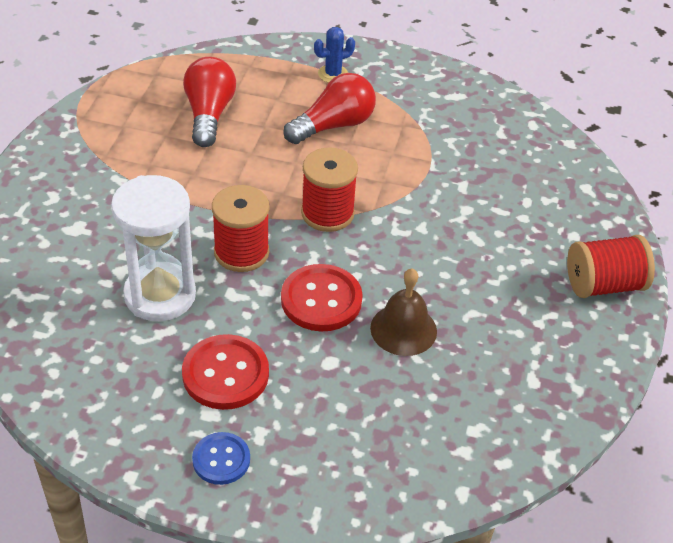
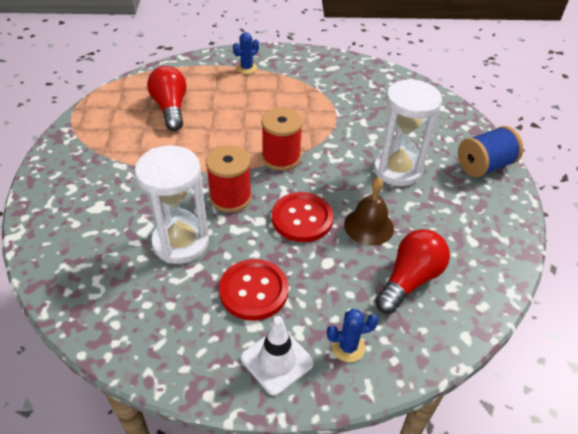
camera: 15 degrees left, 0 degrees up
blue button [192,432,250,485] -> white traffic cone [241,316,314,396]
red light bulb [283,73,376,144] -> red light bulb moved to [375,229,450,314]
red spool [567,235,655,298] -> blue spool [458,126,523,177]
none -> blue cactus [327,309,379,362]
none -> white hourglass [373,79,442,186]

